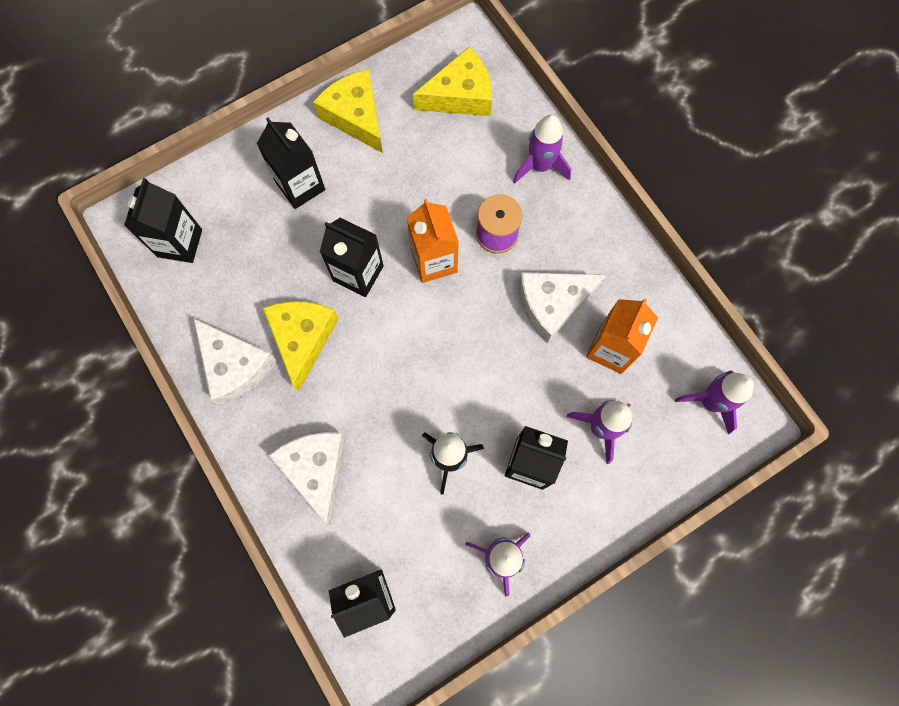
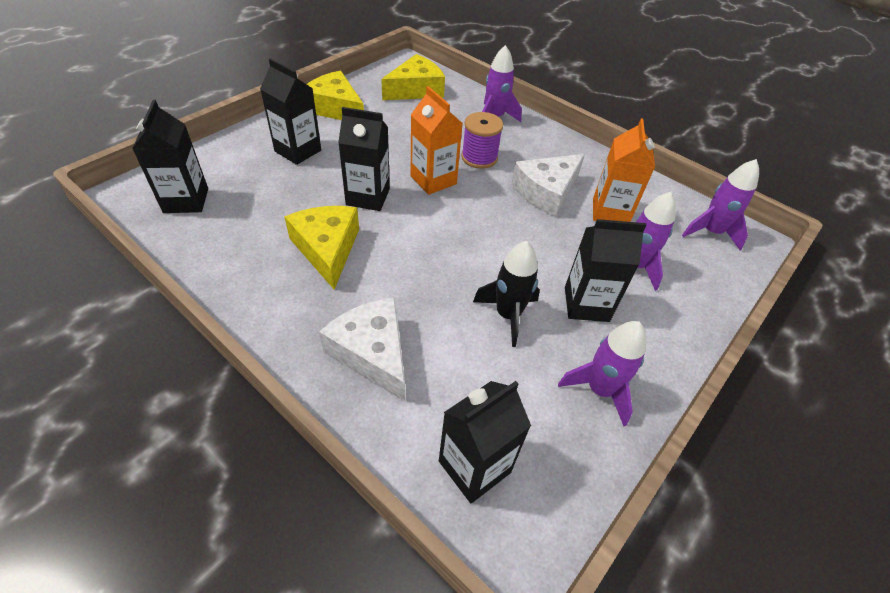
camera: 20 degrees left, 25 degrees down
white cheese [194,319,277,406] -> none

